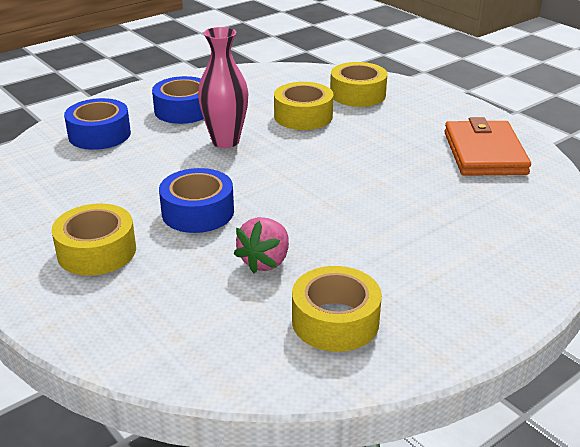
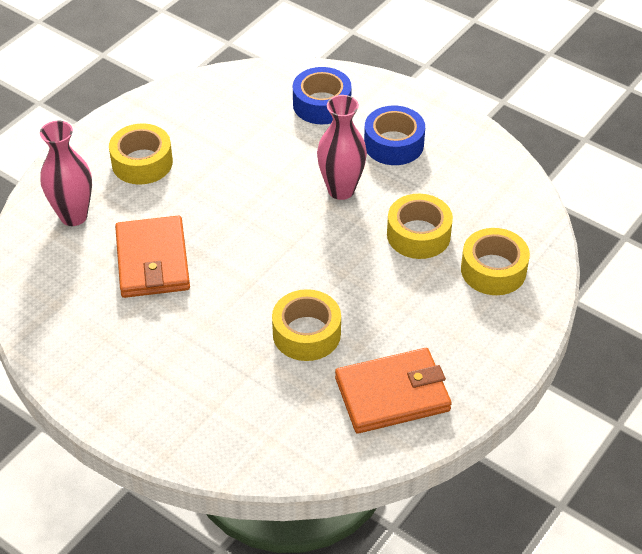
camera: 75 degrees right, 15 degrees up
blue tape [159,168,234,233] -> none
pink strawberry [234,217,289,273] -> orange wallet [115,216,190,298]
yellow tape [292,266,382,352] -> yellow tape moved to [272,289,341,361]
none -> pink vase [40,121,92,226]

